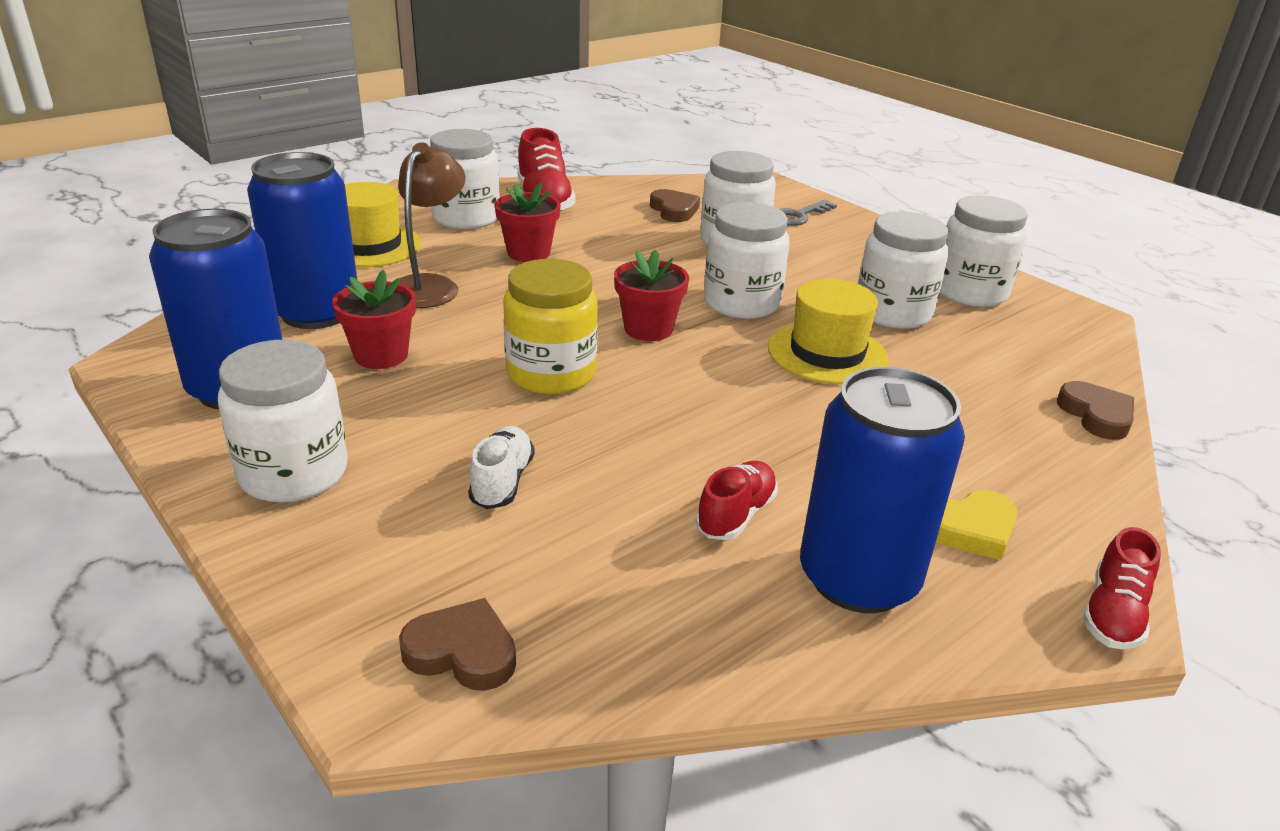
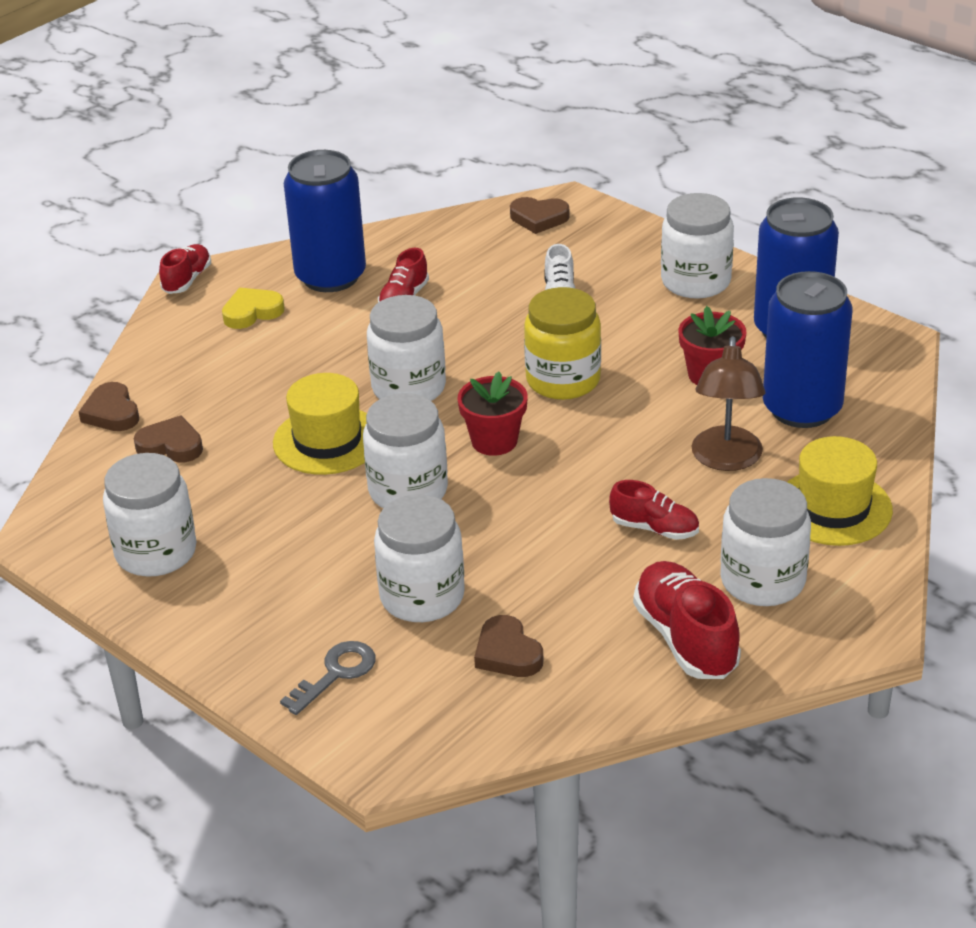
camera: 175 degrees right, 5 degrees up
red flower pot [494,183,561,262] -> red shoe [609,480,699,540]
white jar [858,211,949,329] -> white jar moved to [367,295,446,401]
none -> brown heart [134,416,203,462]

